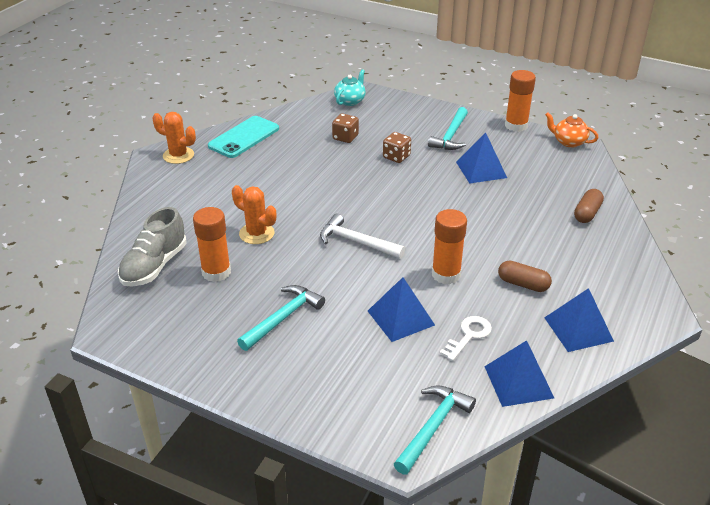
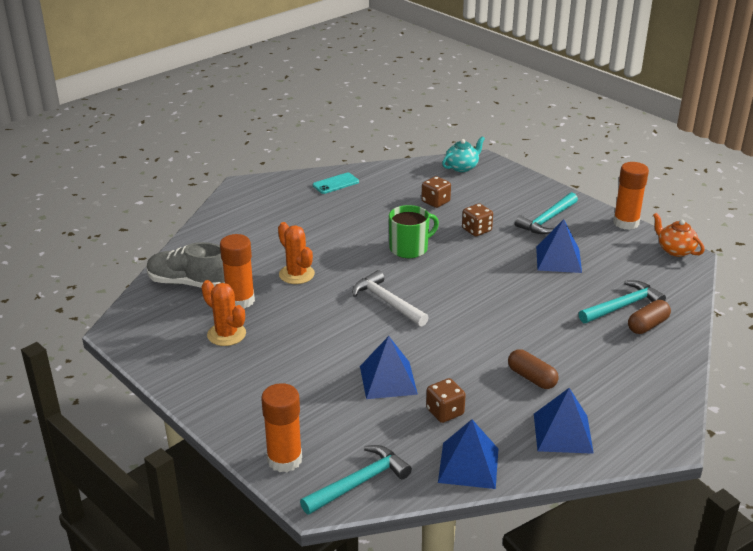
camera: 20 degrees right, 5 degrees down
grey shoe [118,207,187,287] -> grey shoe turned 60 degrees clockwise [146,242,225,288]
orange cactus [152,112,196,164] -> orange cactus moved to [202,280,246,346]
turquoise phone [208,116,279,158] -> turquoise phone [313,172,359,194], size x0.59
turquoise hammer [237,285,325,351] -> turquoise hammer moved to [579,280,666,323]
orange glue stick [432,209,467,284] -> orange glue stick moved to [261,383,302,472]
white key [439,316,492,361] -> brown dice [426,378,466,423]
none -> green mug [389,205,439,258]

